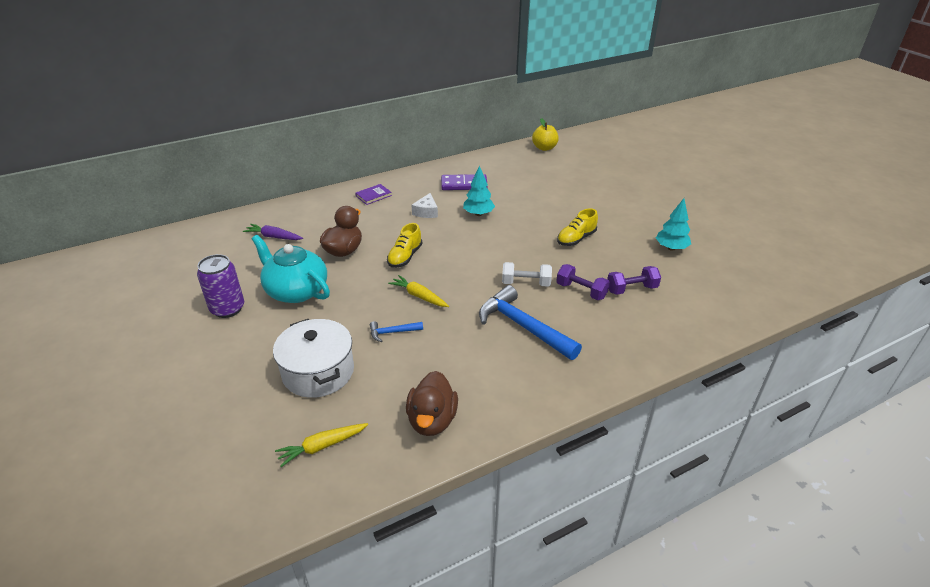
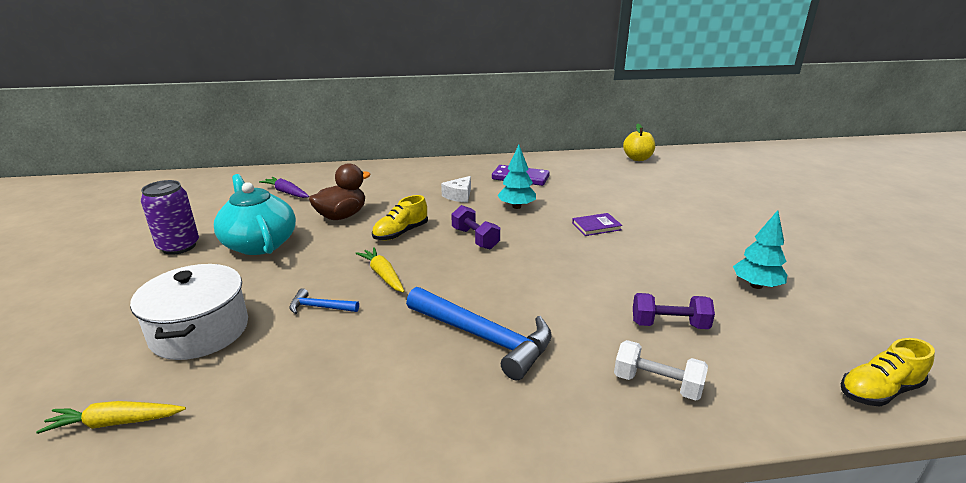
camera: 20 degrees right, 10 degrees down
purple book [355,184,392,205] -> purple book moved to [572,213,622,236]
brown duck [406,371,458,436] -> none
blue hammer [479,285,582,360] -> blue hammer turned 150 degrees clockwise [406,287,552,380]
white dumbbell [502,262,552,287] -> white dumbbell moved to [614,340,708,400]
purple dumbbell [556,264,610,300] -> purple dumbbell moved to [451,205,500,249]
yellow shoe [557,208,598,246] -> yellow shoe moved to [840,338,935,407]

